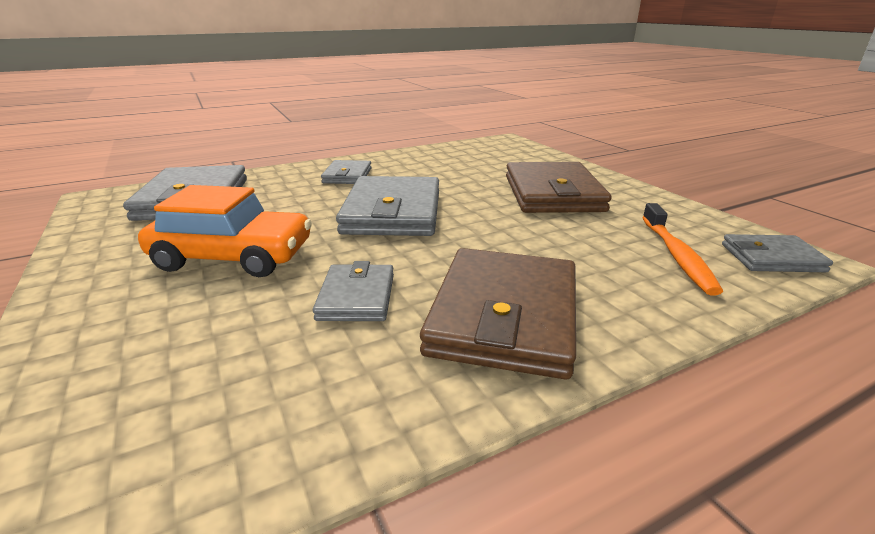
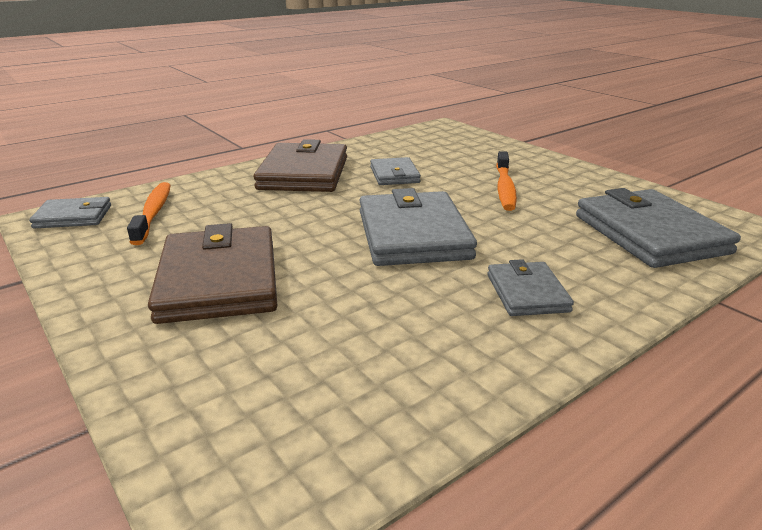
camera: 170 degrees right, 0 degrees up
orange car [138,185,312,277] -> orange toothbrush [496,151,517,211]

